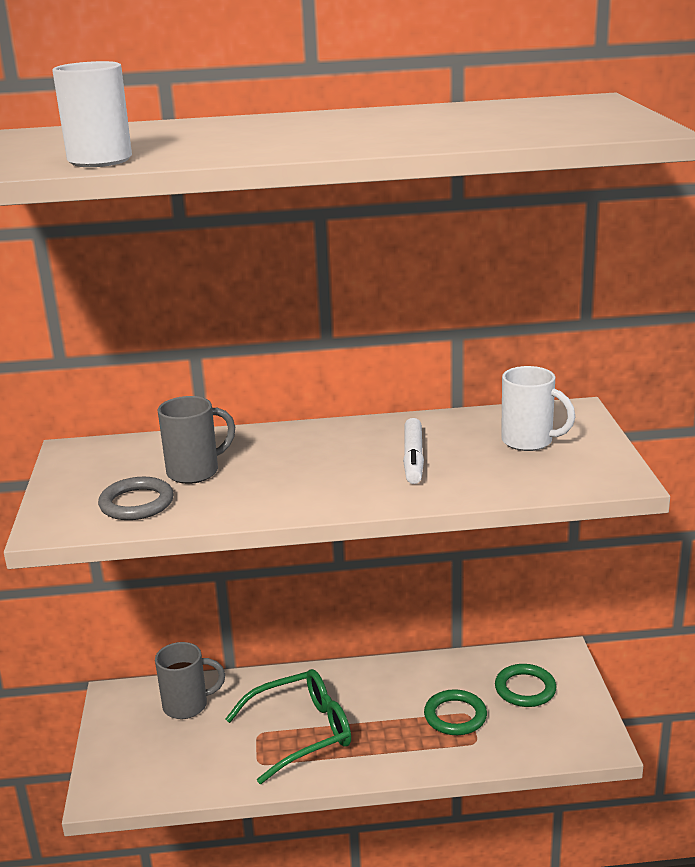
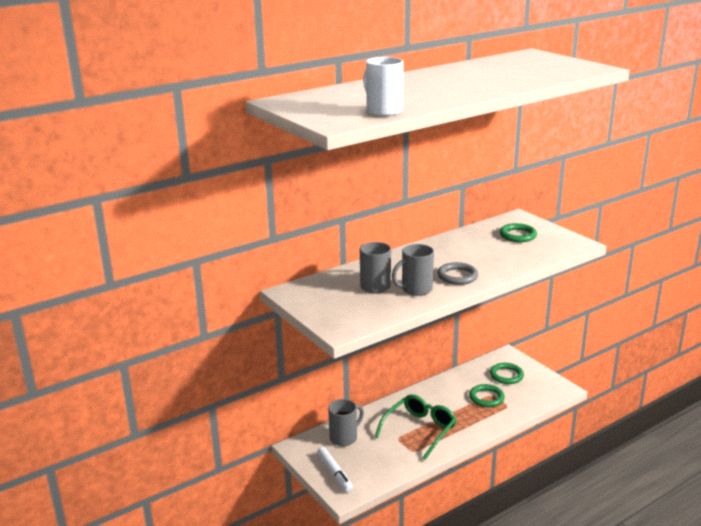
camera: 30 degrees left, 0 degrees up
grey ring [98,477,174,520] -> grey ring moved to [437,262,479,285]
white marker [403,418,424,484] -> white marker moved to [317,447,353,492]
white mug [501,366,575,451] -> green ring [500,223,537,242]
none -> grey mug [392,244,434,296]

